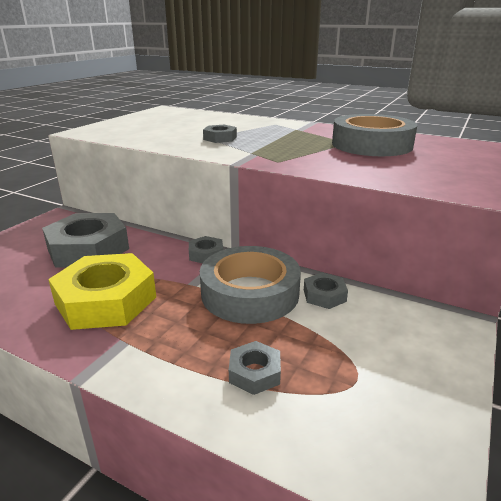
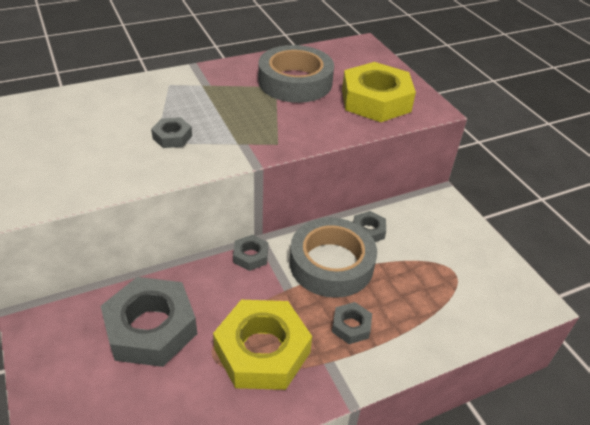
camera: 55 degrees left, 15 degrees up
grey nut [229,341,281,395] -> grey nut moved to [332,302,372,344]
none -> yellow nut [342,62,416,122]

